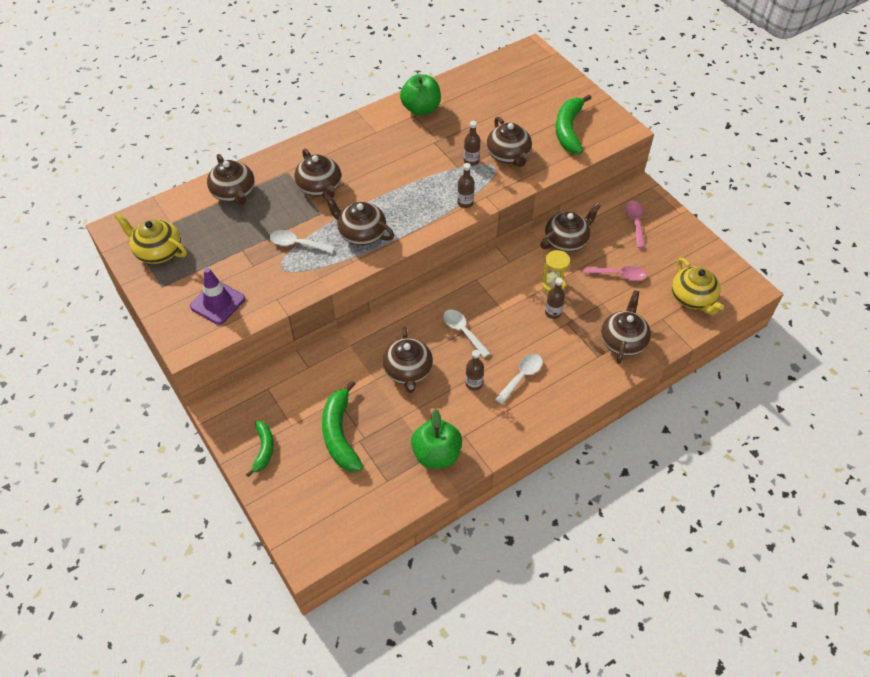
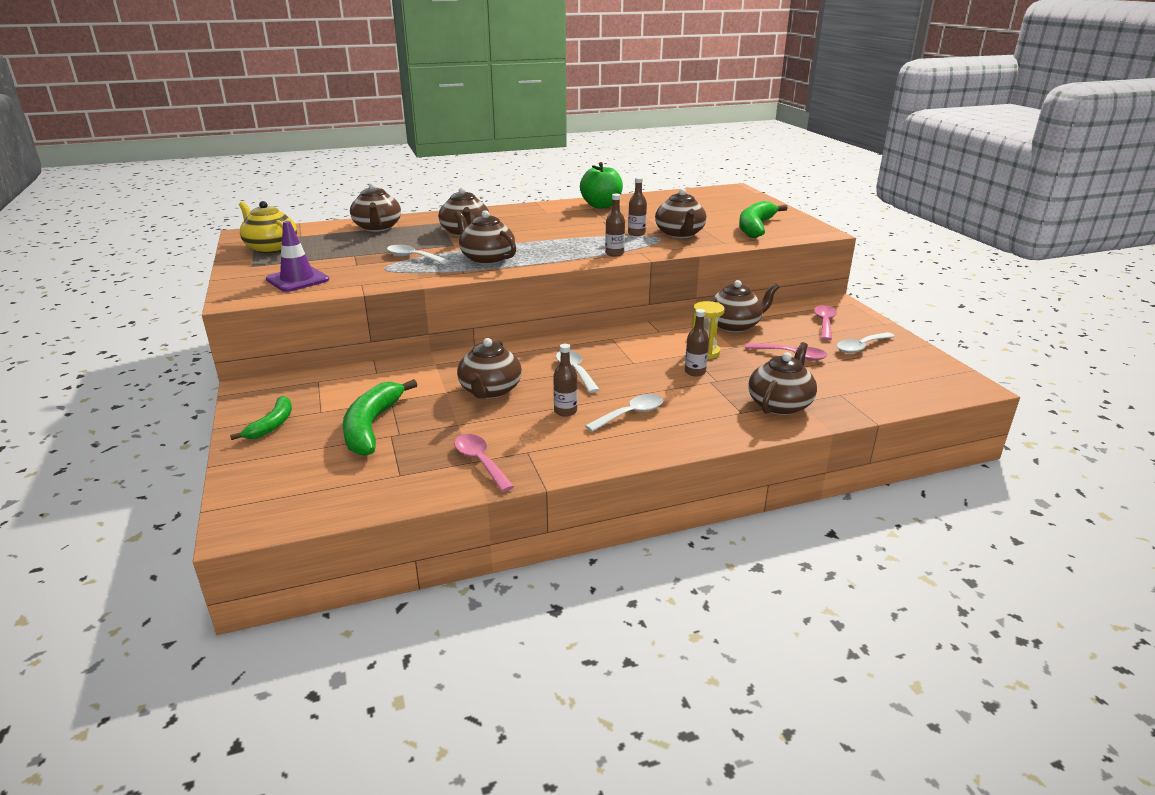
camera: 15 degrees right, 25 degrees down
green apple [411,409,462,469] -> pink spoon [454,434,514,492]
yellow teapot [672,258,724,315] -> none
none -> white spoon [837,332,895,353]

